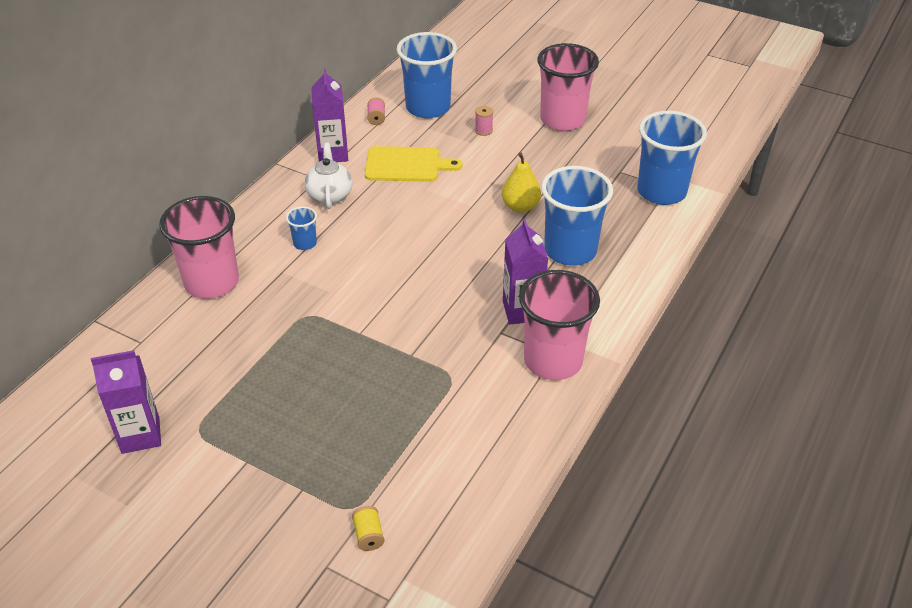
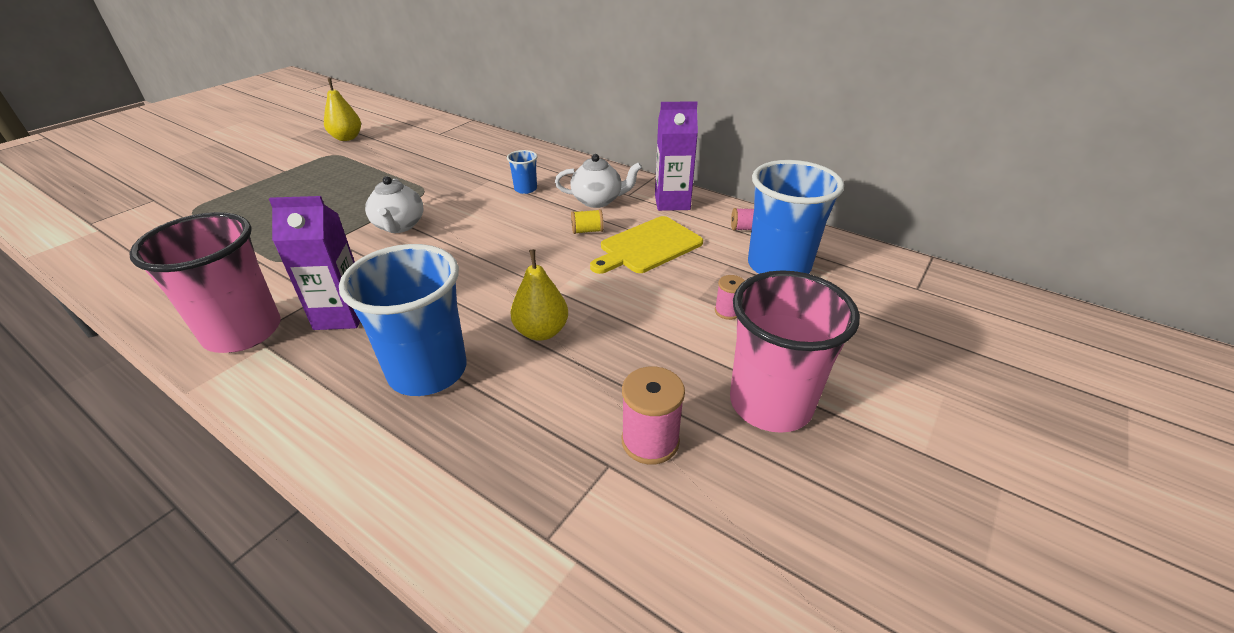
camera: 95 degrees right, 5 degrees down
purple carton [91,350,161,454] -> yellow pear [324,78,361,141]
pink cup [159,196,239,299] -> none
yellow spool [352,506,385,551] -> yellow spool moved to [571,209,604,234]
yellow cutting board [365,146,463,182] -> yellow cutting board turned 45 degrees clockwise [590,216,703,274]
blue cup [637,111,707,205] -> none
none -> white teapot [365,176,423,233]
none -> pink spool [622,366,685,465]

